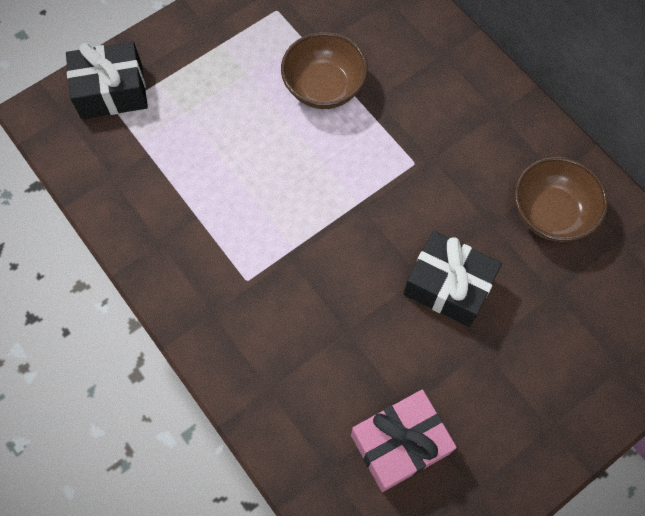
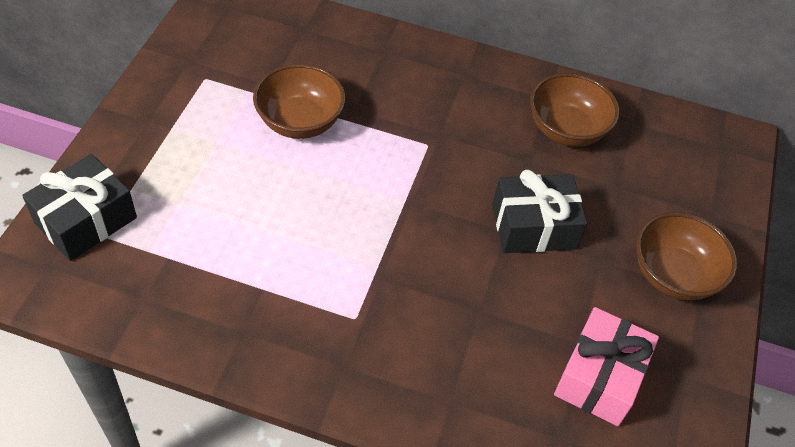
camera: 40 degrees left, 15 degrees down
none -> brown bowl [636,212,737,300]

